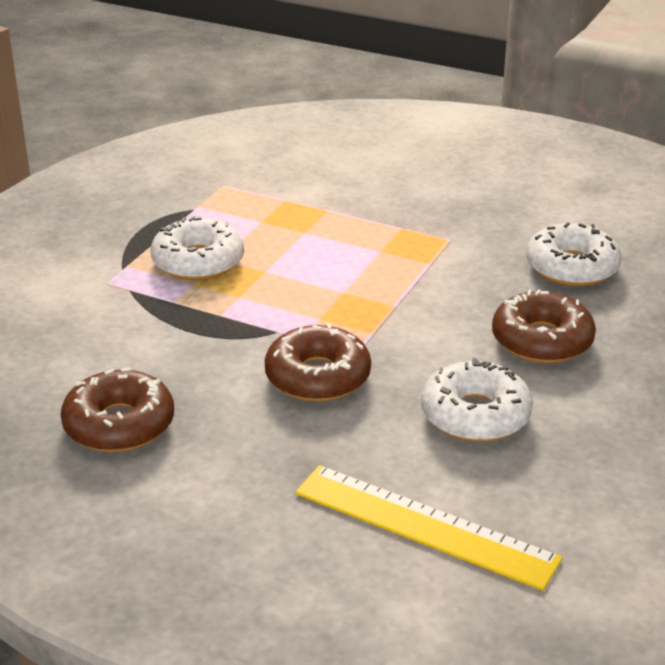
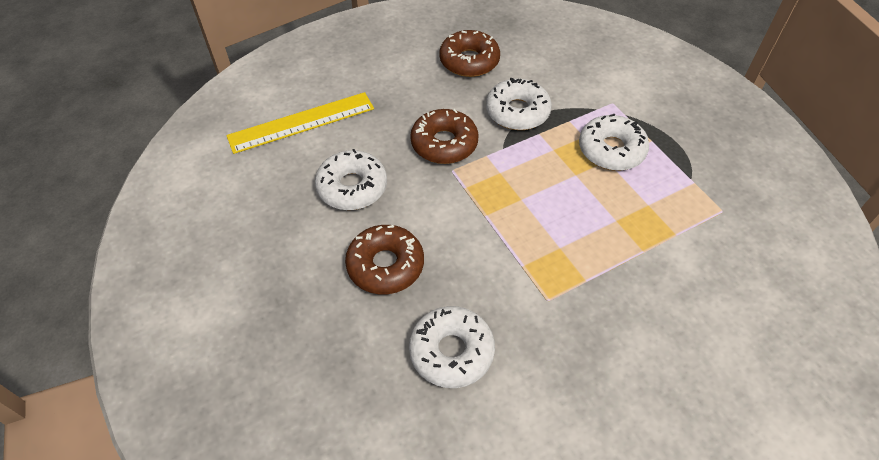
camera: 125 degrees right, 20 degrees up
none -> white donut [486,78,552,130]

